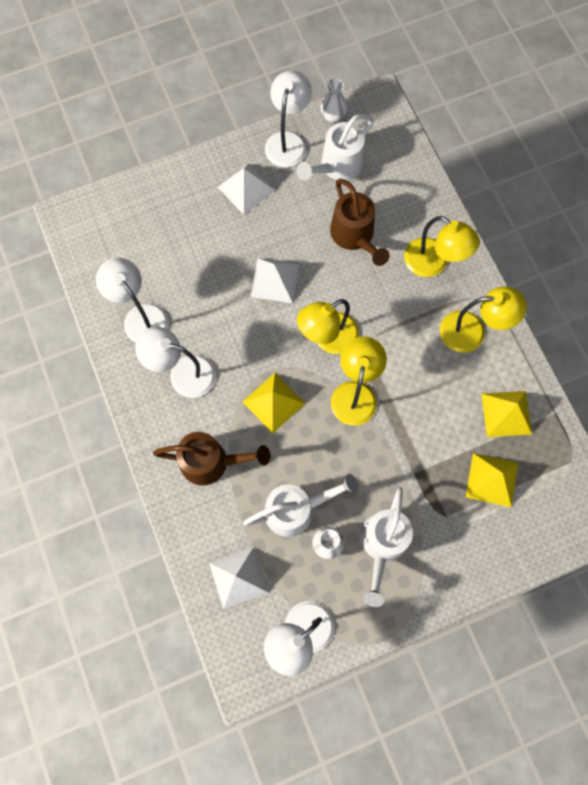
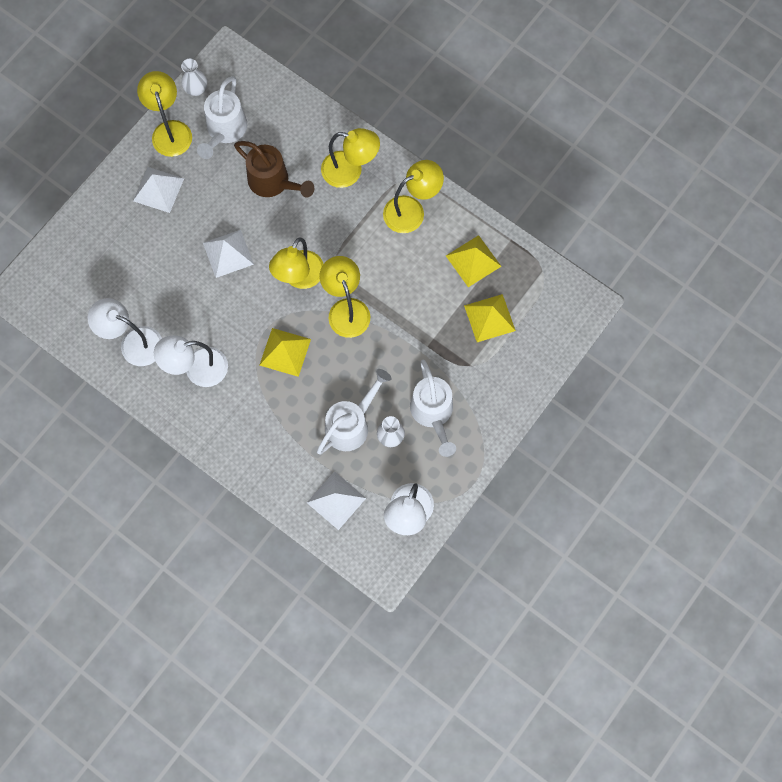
camera: 30 degrees left, 0 degrees up
brown watering can [153,432,271,485] -> none
white lamp [265,70,312,167] -> yellow lamp [137,71,192,157]

